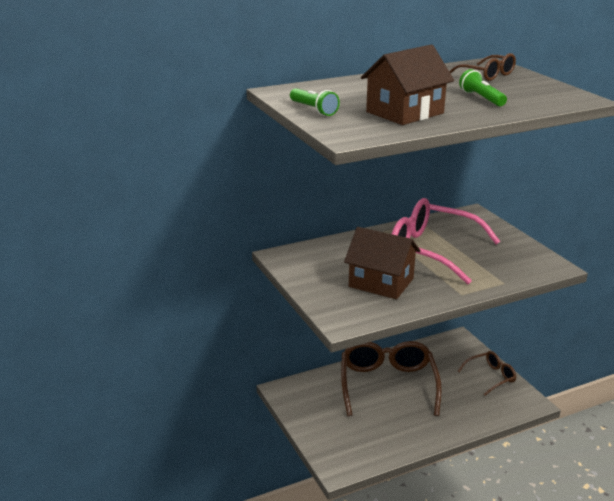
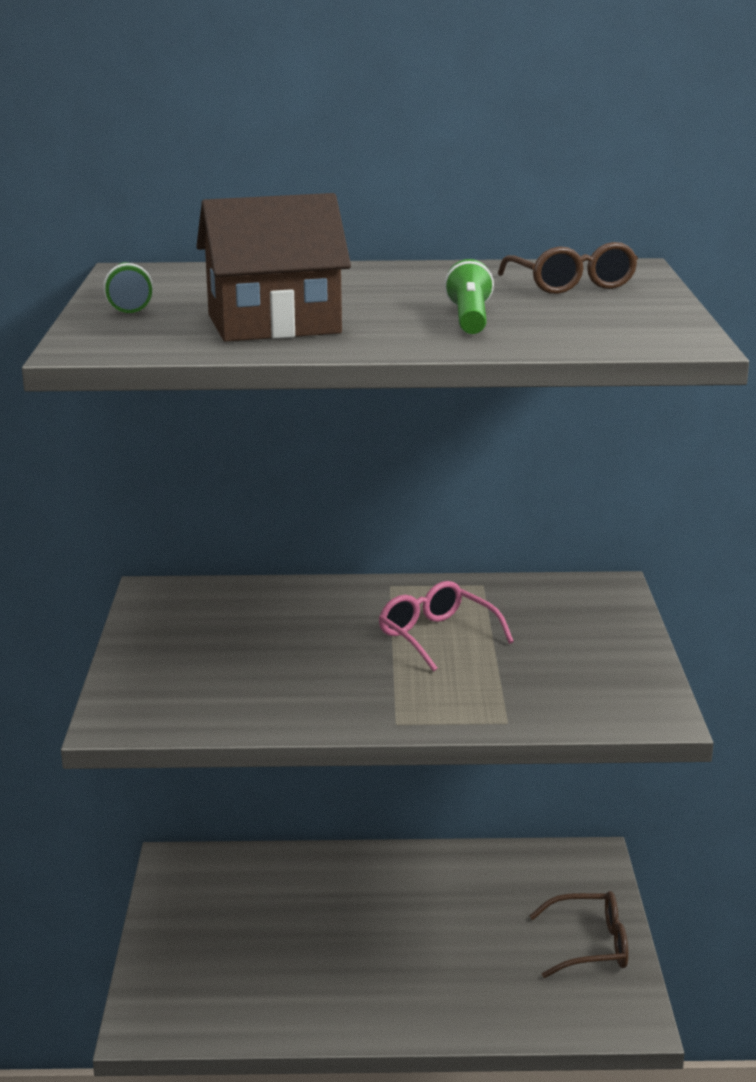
camera: 25 degrees right, 5 degrees down
brown glasses [341,341,442,416] -> none
brown house [344,227,421,299] -> none
pink glasses [392,198,500,284] -> pink glasses [379,581,514,672], size x0.51

